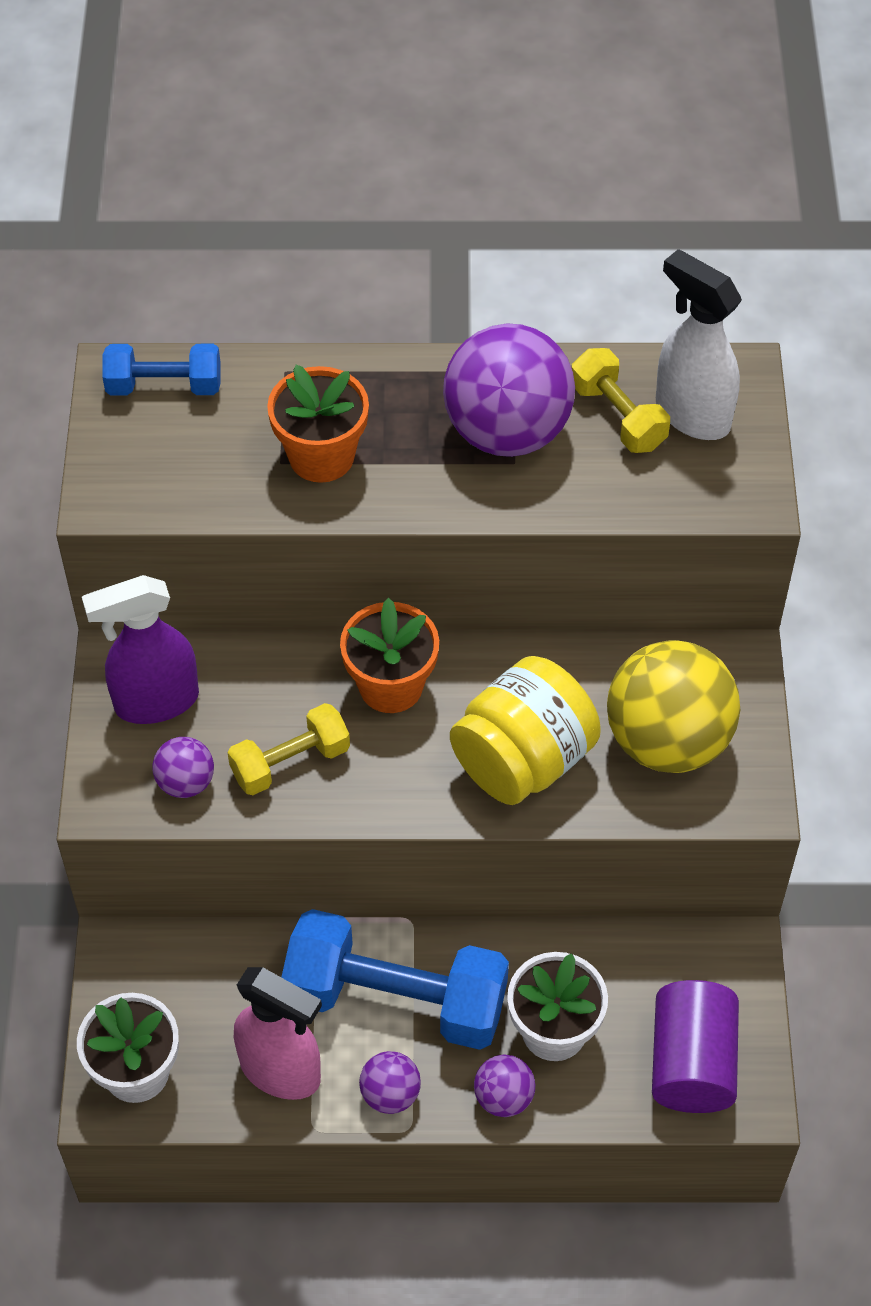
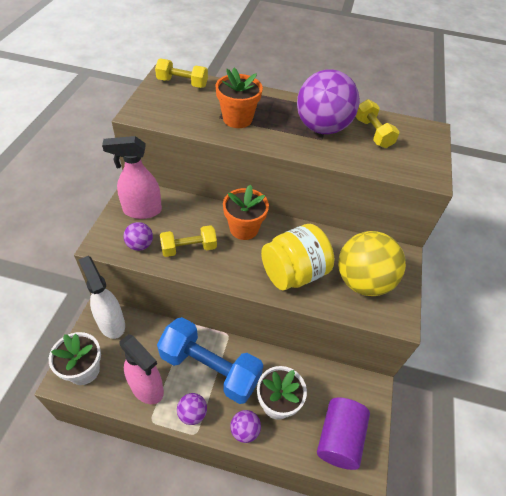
camera: 10 degrees right, 5 degrees down
purple spray bottle [82,575,199,724] -> pink spray bottle [102,136,162,219]
blue dumbbell [102,344,220,395] -> yellow dumbbell [155,59,208,88]
white spray bottle [656,249,742,440] -> white spray bottle moved to [78,256,125,339]

